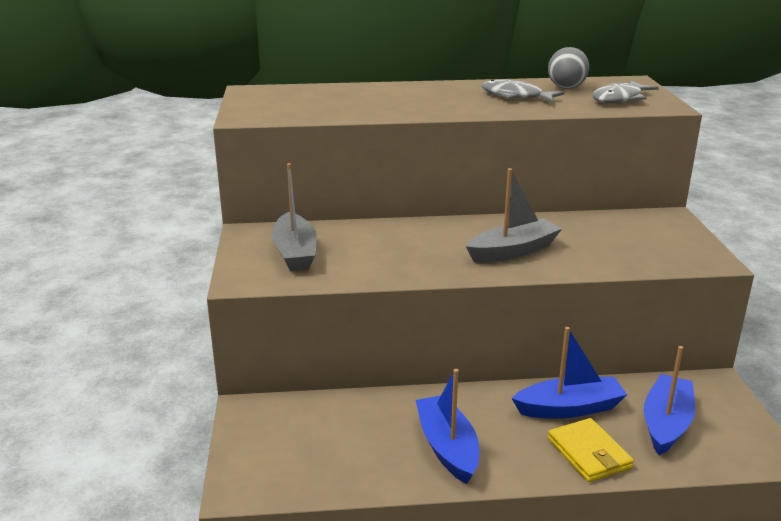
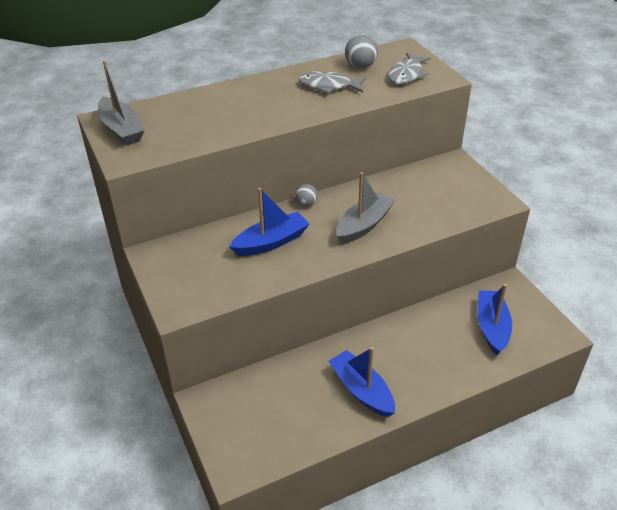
camera: 20 degrees left, 15 degrees up
grey boat [272,163,317,271] -> grey boat moved to [98,60,145,146]
blue boat [511,327,627,418] -> blue boat moved to [229,188,309,256]
yellow wallet [548,418,634,482] -> none
none -> grey ball [295,184,318,207]

